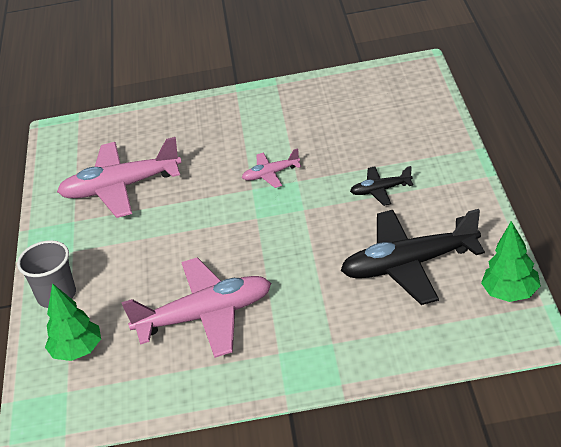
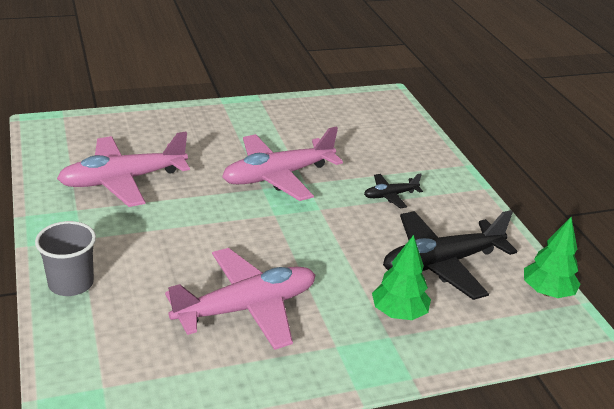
camera: 20 degrees left, 5 degrees down
green tree [45,283,101,361] -> green tree moved to [372,235,431,320]
pink plane [242,148,301,188] -> pink plane [222,127,343,201], size x2.08

